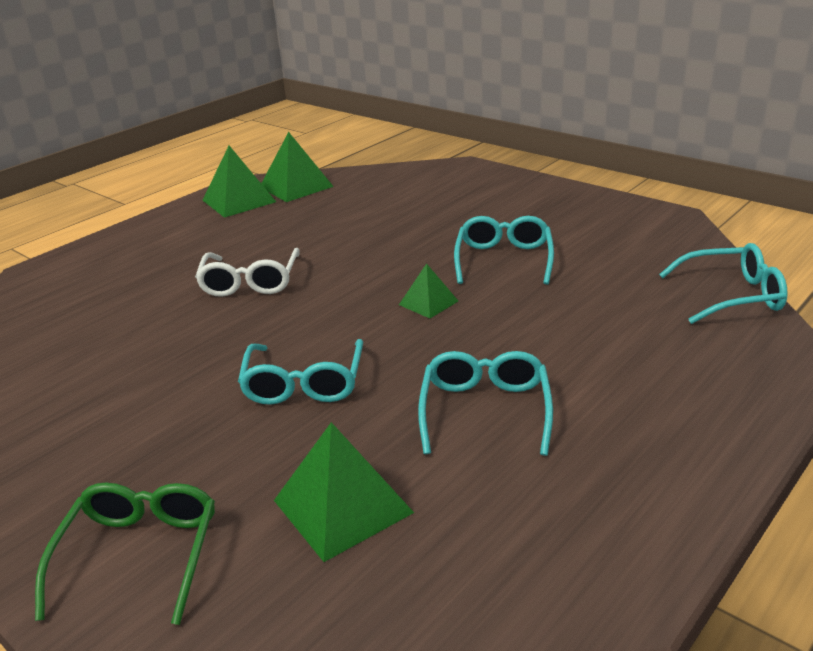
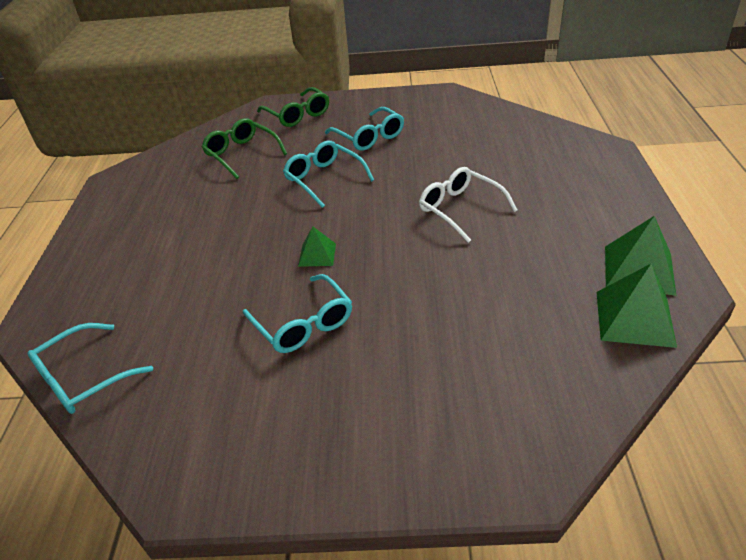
camera: 140 degrees right, 10 degrees up
green pyramid [274,422,414,562] -> green glasses [202,118,287,179]
turquoise glasses [418,351,553,456] -> turquoise glasses moved to [325,107,404,151]

